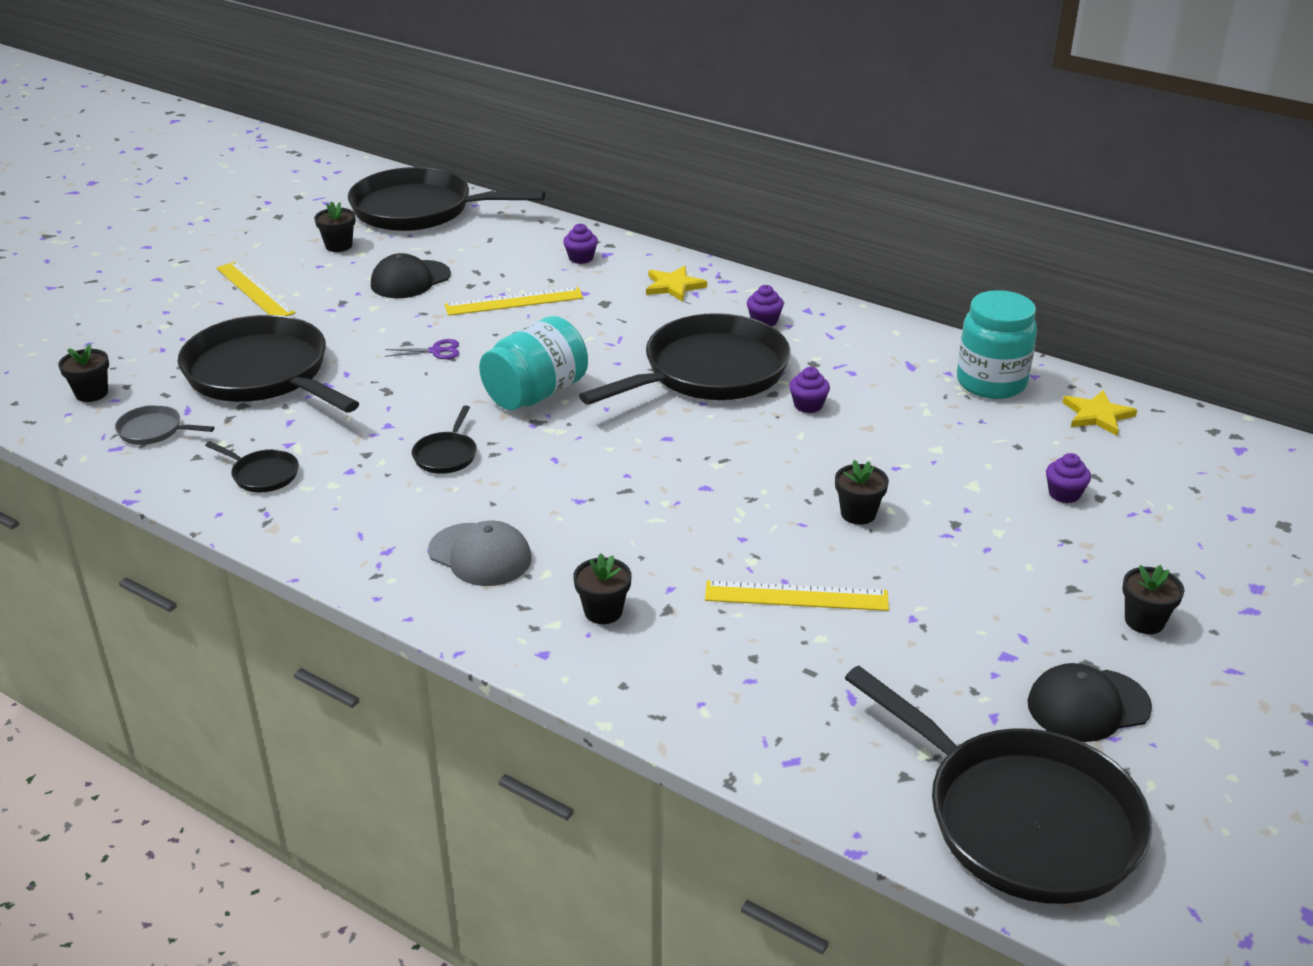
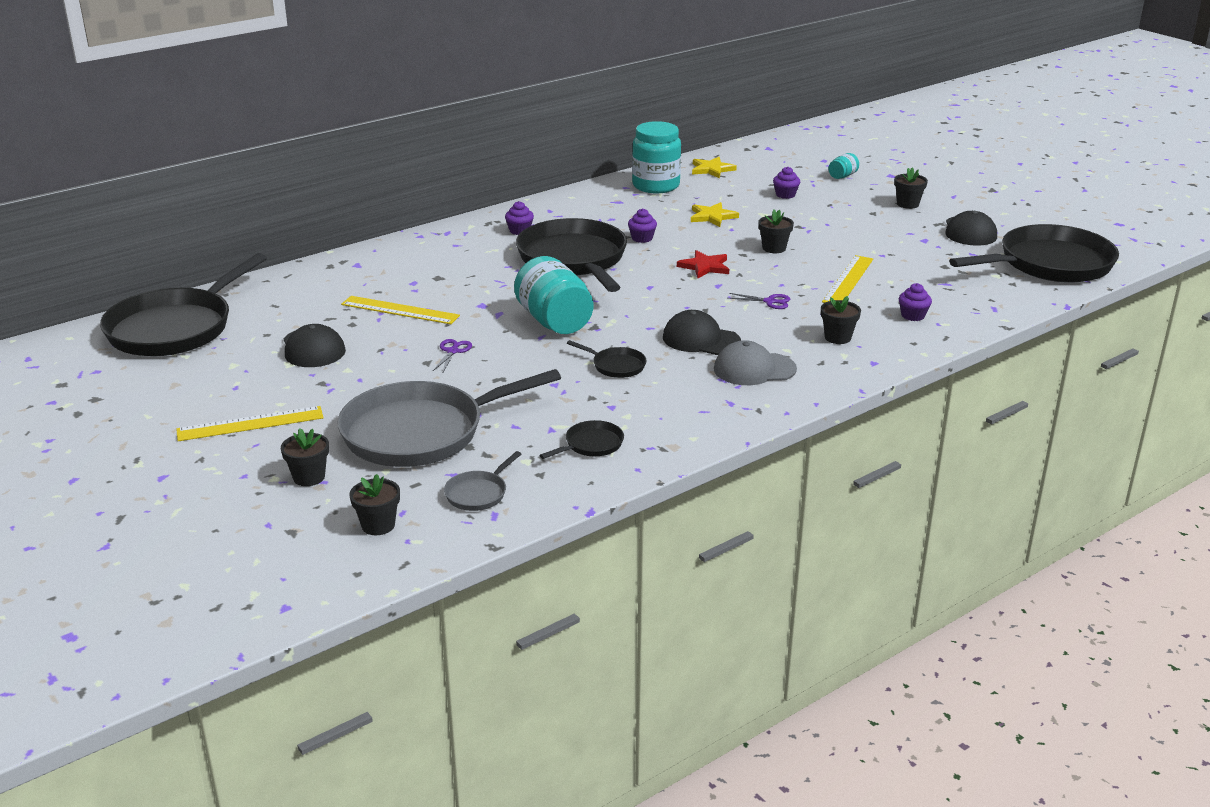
camera: 70 degrees left, 5 degrees down
black pan [178,315,359,413] -> grey pan [337,369,561,467]
black flower pot [314,201,355,252] -> black flower pot moved to [281,428,329,486]
grey cap [428,521,532,586] -> grey cap turned 150 degrees counterclockwise [714,340,797,385]
yellow ruler [445,287,583,316] -> yellow ruler turned 75 degrees counterclockwise [341,296,460,324]
purple cupcake [563,223,598,264] -> purple cupcake moved to [899,283,932,321]
yellow star [646,266,707,302] -> yellow star moved to [691,202,739,227]
none -> black cap [663,310,741,355]
none -> red star [677,250,729,279]
none -> purple scissors [728,293,790,309]
none -> turquoise jar [828,153,859,179]

